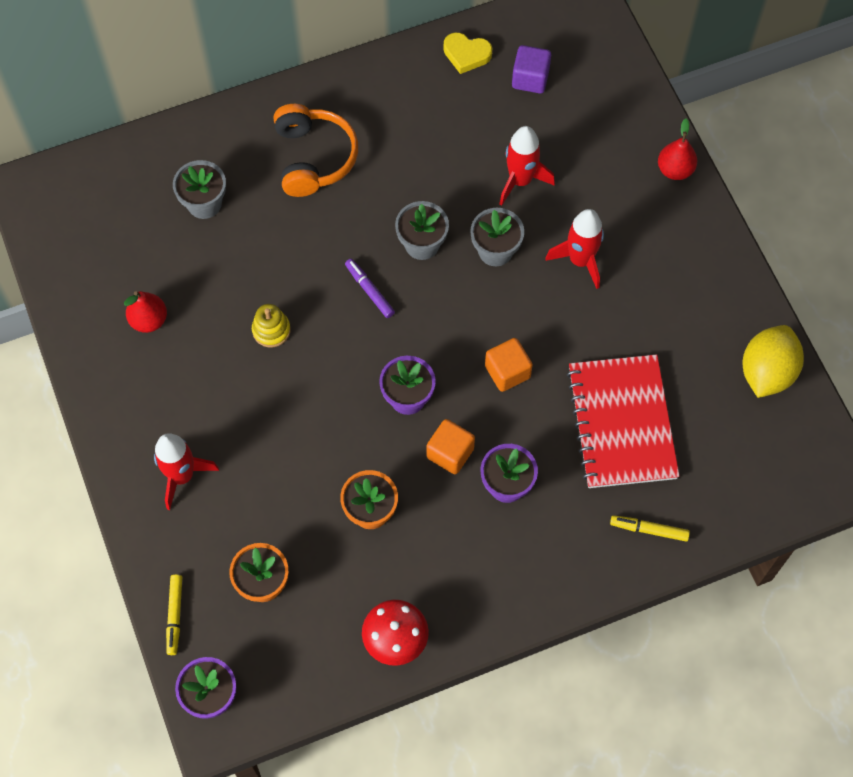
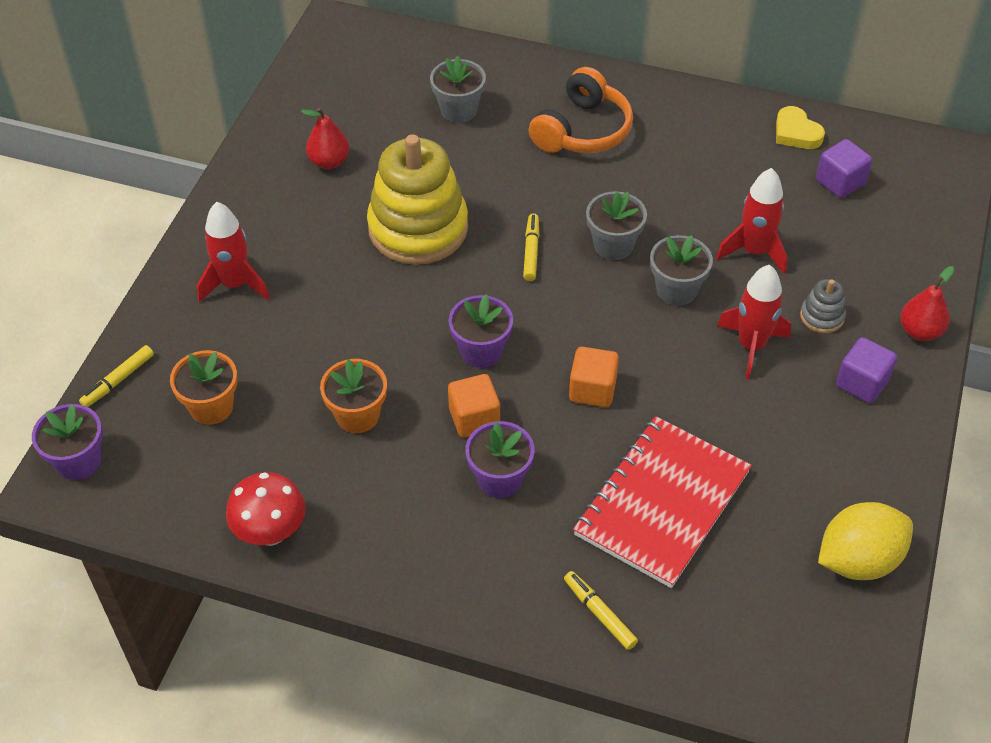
camera: 40 degrees right, 15 degrees down
yellow stacking toy [252,304,291,347] -> yellow stacking toy [367,134,468,265], size x2.39
purple marker [345,259,395,318] -> yellow marker [523,214,539,281]
none -> grey stacking toy [800,279,846,333]
none -> purple cube [836,337,897,403]

